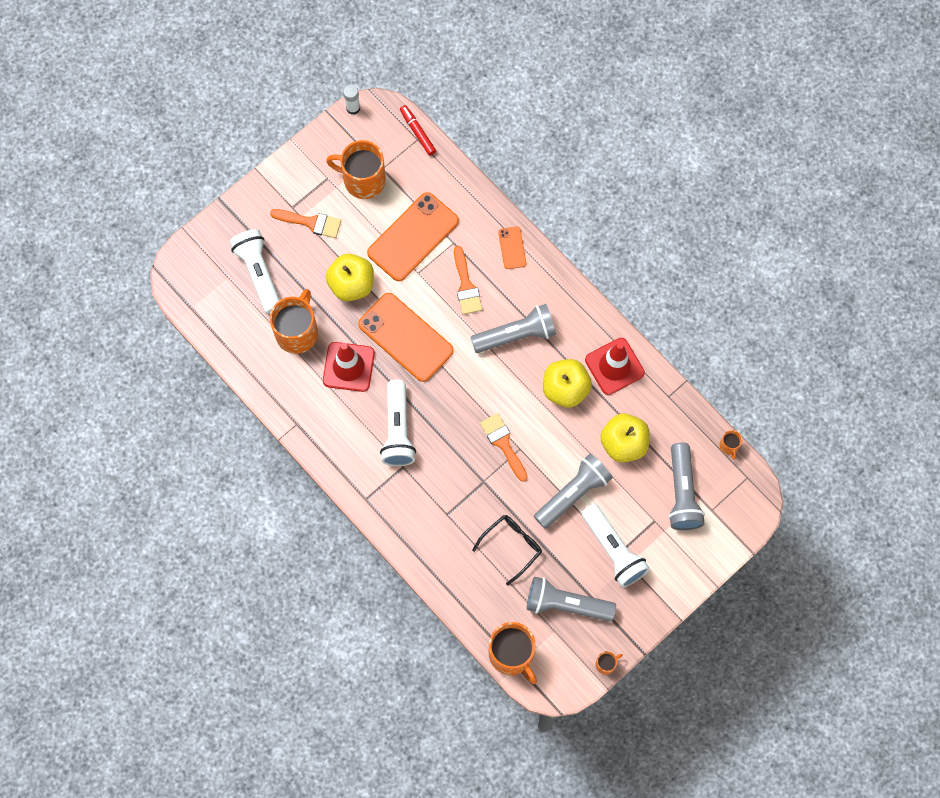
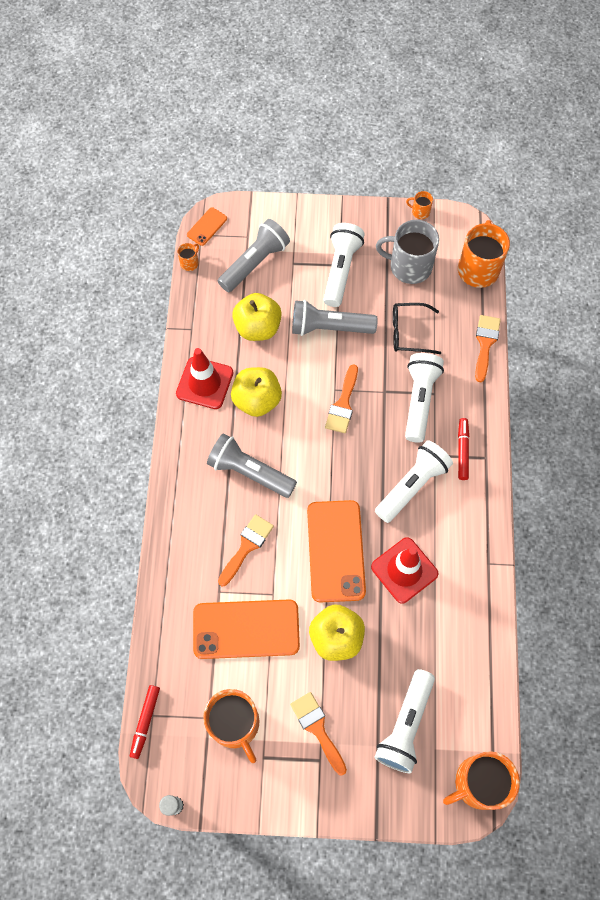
camera: 135 degrees left, 5 degrees down
orange mug [270,289,318,354] -> orange mug moved to [443,751,520,810]
orange phone [498,227,526,269] -> orange phone moved to [187,208,227,246]
grey flashlight [527,577,616,622] -> grey mug [376,220,439,284]
none -> white flashlight [405,353,444,442]
none -> red marker [458,418,469,480]
none -> orange brush [475,315,501,382]

